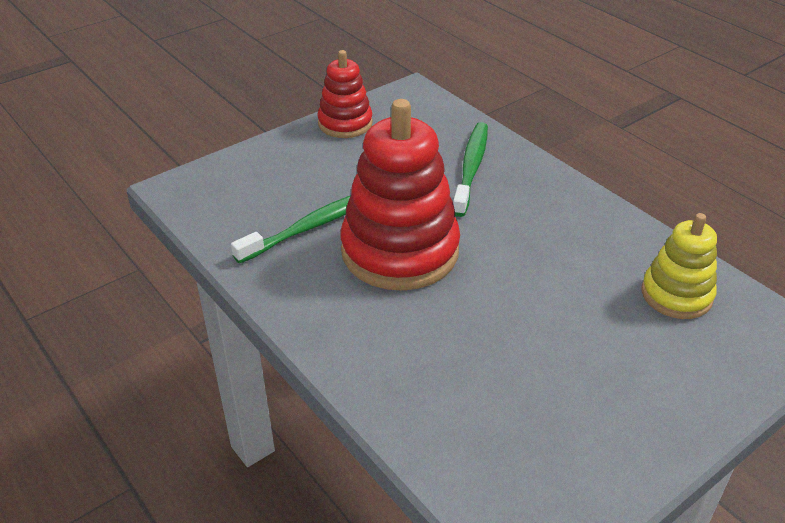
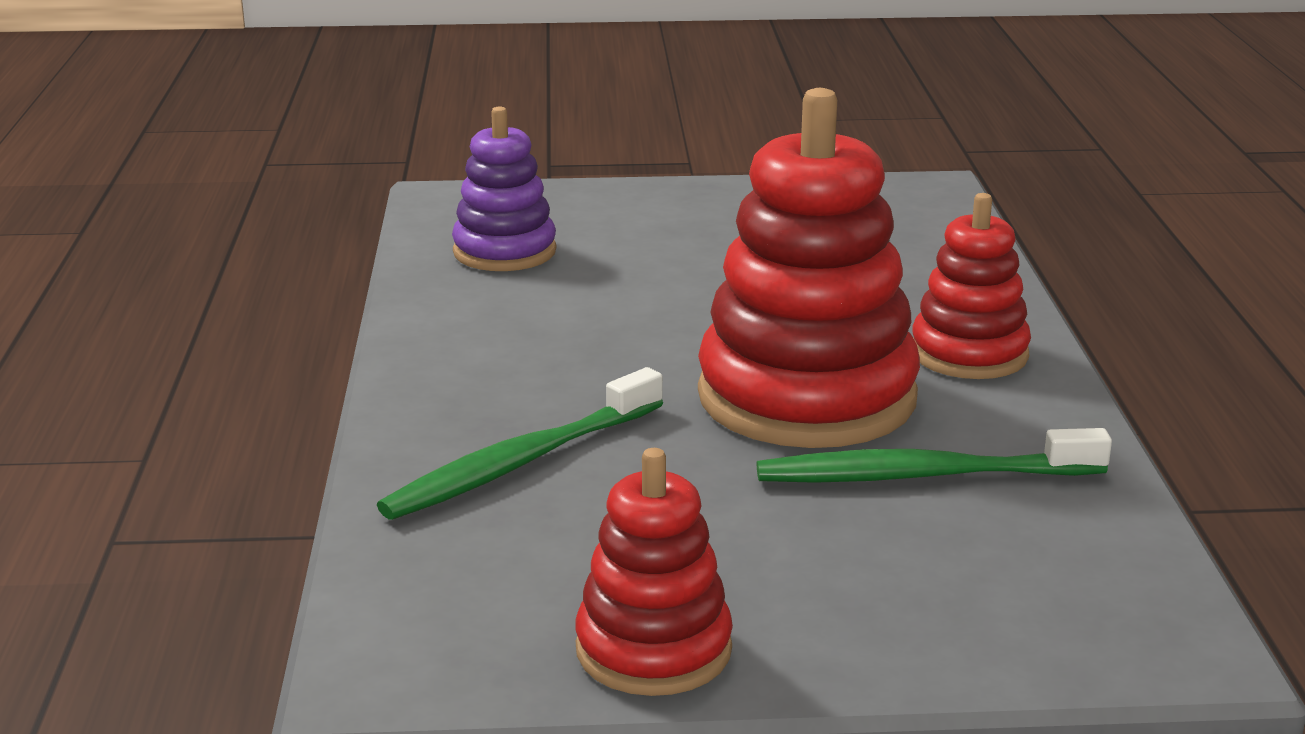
camera: 145 degrees left, 15 degrees down
yellow stacking toy [642,213,717,319] -> purple stacking toy [452,106,556,271]
none -> red stacking toy [912,193,1031,379]

